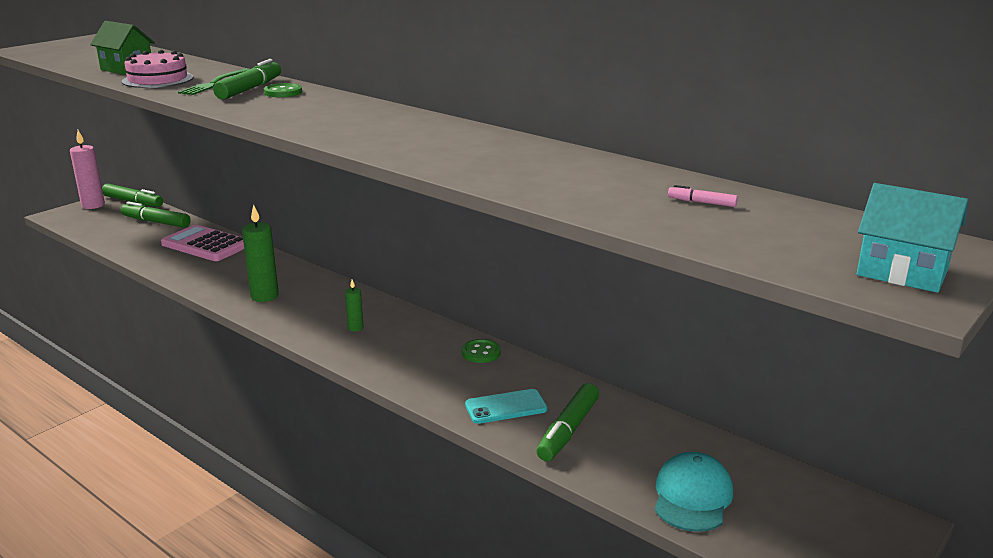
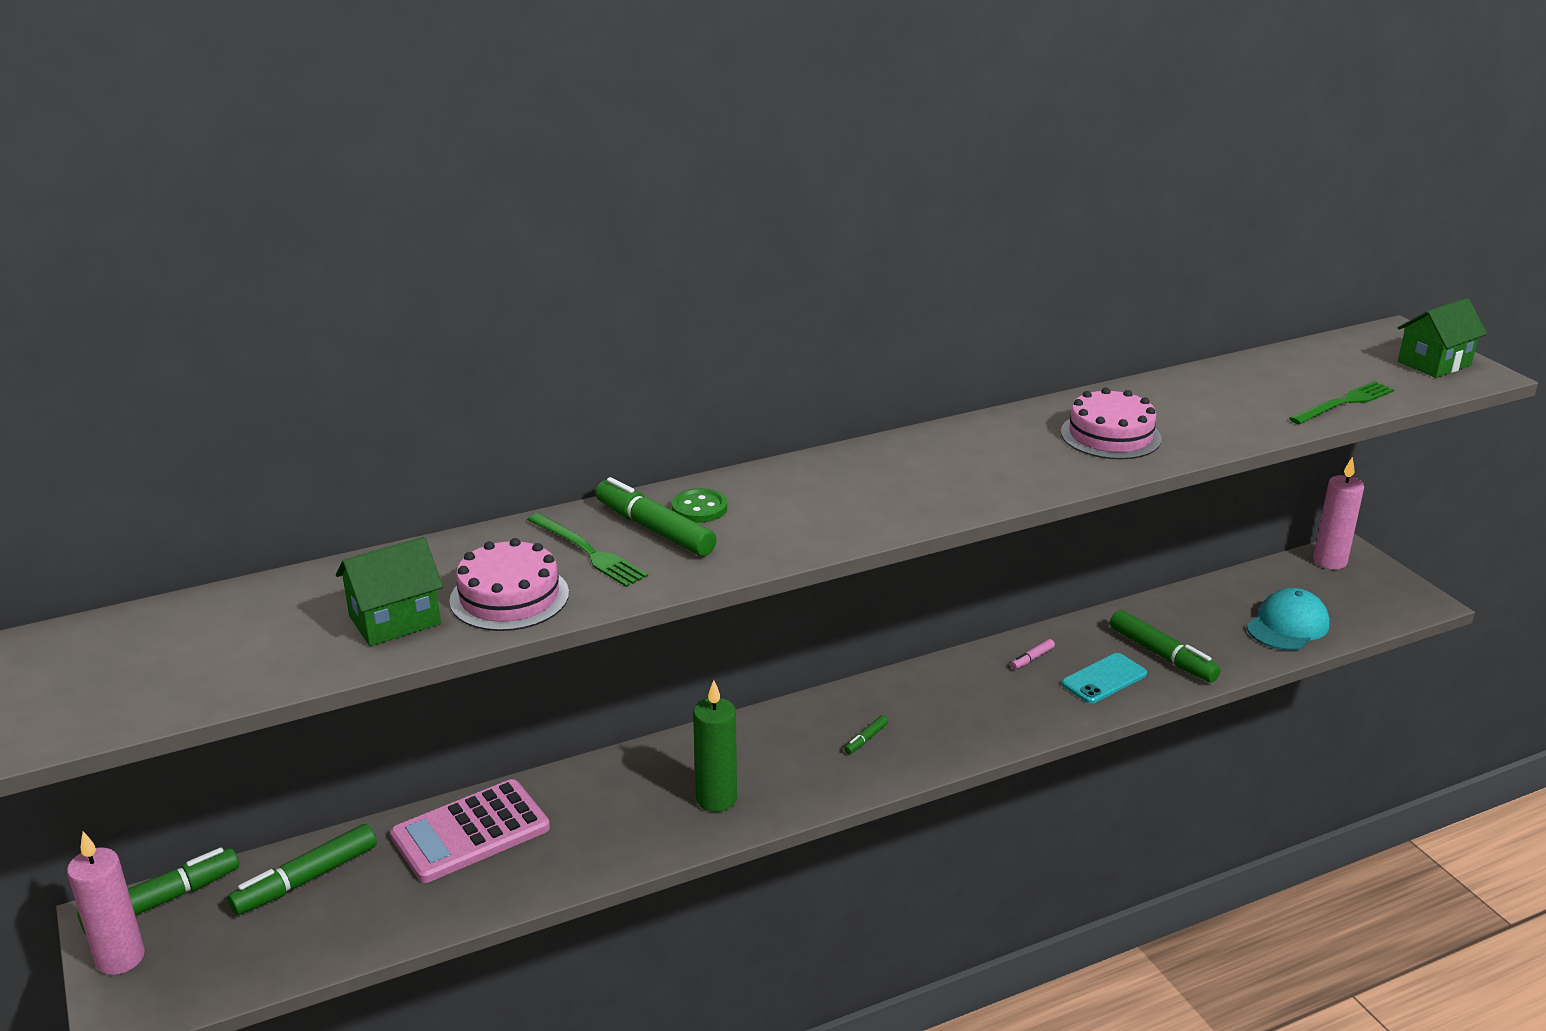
camera: 65 degrees left, 5 degrees up
green candle [345,279,363,332] -> green marker [844,715,888,754]
green button [462,339,501,363] -> none
turquoise phone [465,389,548,424] -> turquoise phone turned 45 degrees clockwise [1062,653,1147,704]
turquoise cap [655,452,733,532] -> turquoise cap turned 90 degrees clockwise [1247,588,1330,650]
pink marker [668,185,738,207] -> pink marker moved to [1011,639,1055,669]
turquoise house [857,183,968,293] -> green house [1398,298,1487,378]
none -> pink cake [1061,388,1162,459]
none -> green fork [1289,381,1395,424]
none -> pink candle [1313,457,1364,569]

